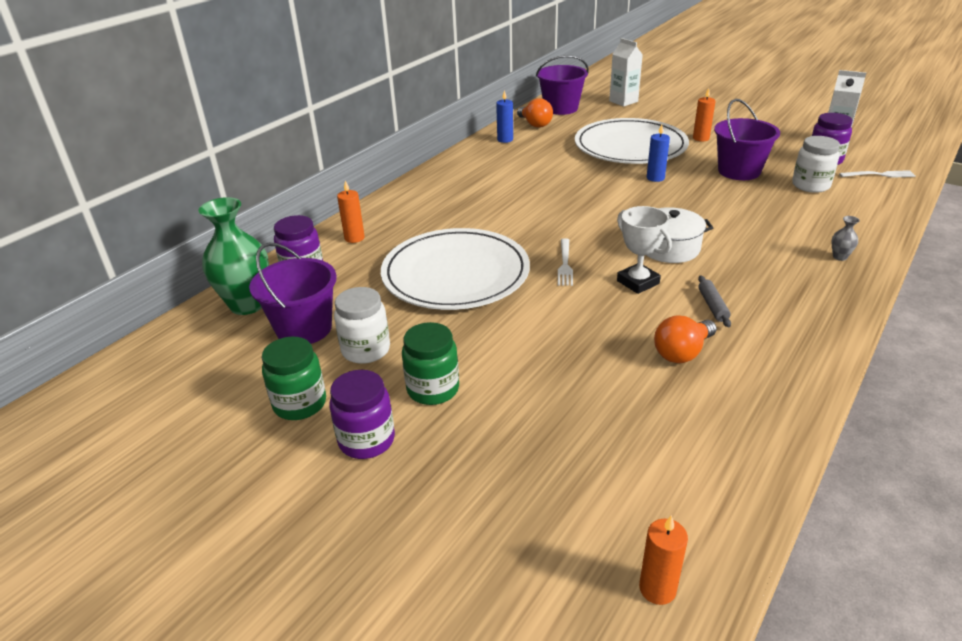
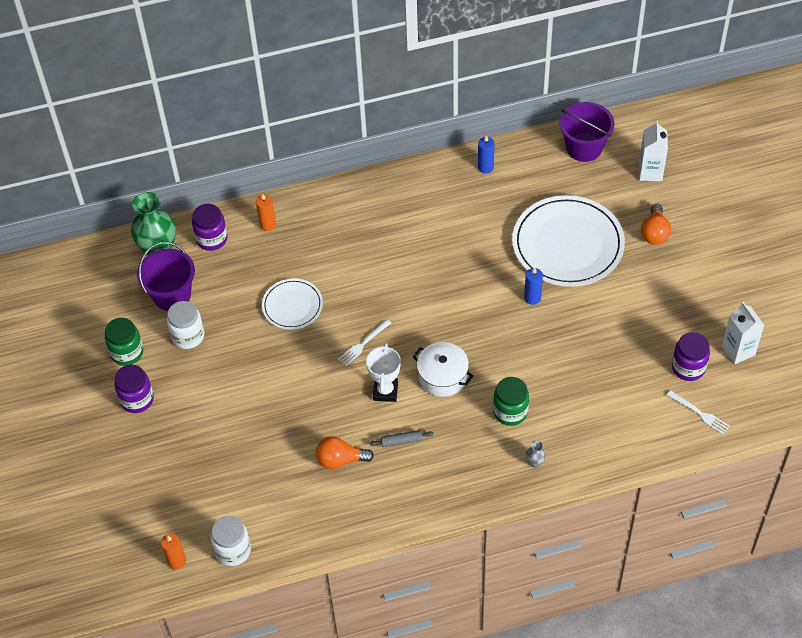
camera: 40 degrees right, 20 degrees up
white plate [381,228,530,310] -> white plate [262,278,323,330], size x0.54
green jar [402,322,459,405] -> green jar moved to [493,377,529,426]
orange light bulb [517,98,553,127] -> orange light bulb moved to [641,204,671,245]
orange candle [693,88,716,141] -> none
grey rolling pin [698,275,731,327] -> grey rolling pin turned 45 degrees clockwise [370,430,434,448]
purple bucket [714,99,780,180] -> none
white jar [792,136,840,193] -> white jar moved to [211,516,251,566]

